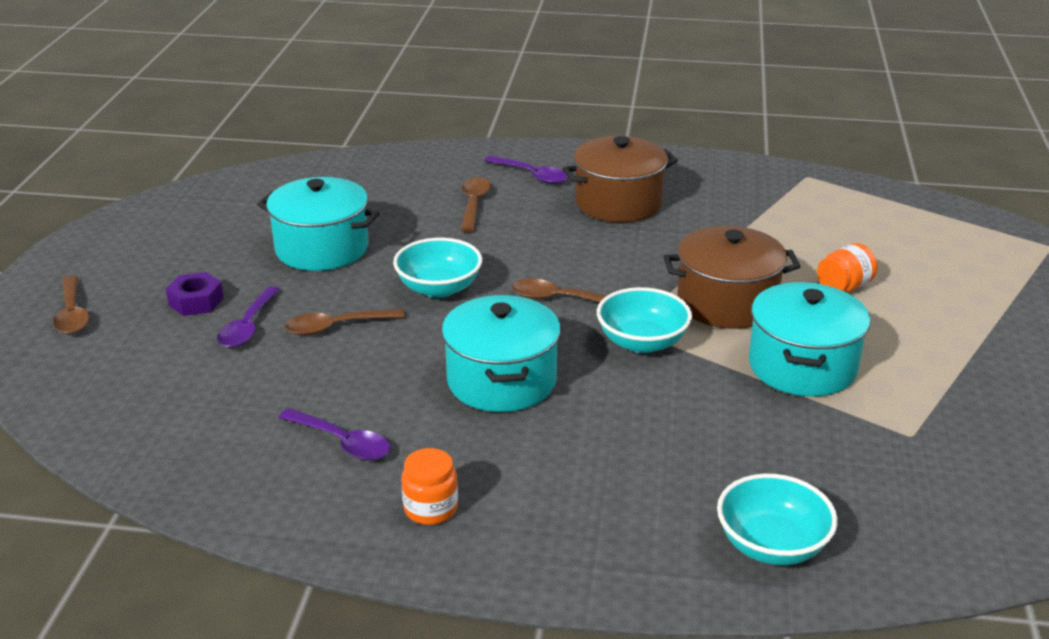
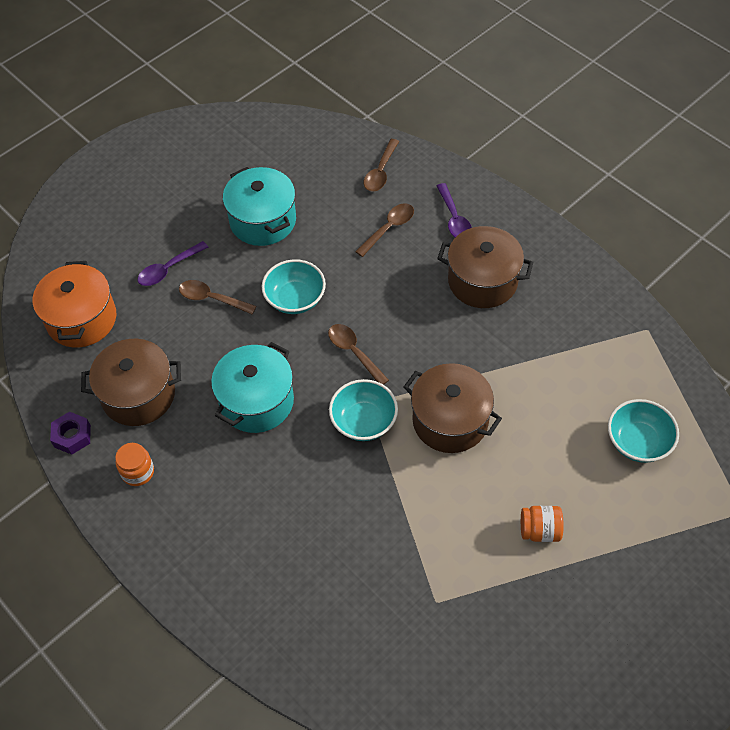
camera: 40 degrees right, 25 degrees up
brown spoon [53,275,89,334] -> brown spoon moved to [364,139,399,192]
purple nut [166,272,224,316] -> purple nut moved to [50,412,91,455]
purple spoon [279,408,390,461] -> brown pot [81,339,181,426]
turquoise bowl [717,474,838,565] -> turquoise bowl moved to [608,399,679,463]
turquoise pot [749,282,870,397] -> none
orange jar [817,243,877,292] -> orange jar moved to [521,506,564,542]
none -> orange pot [33,261,117,348]

